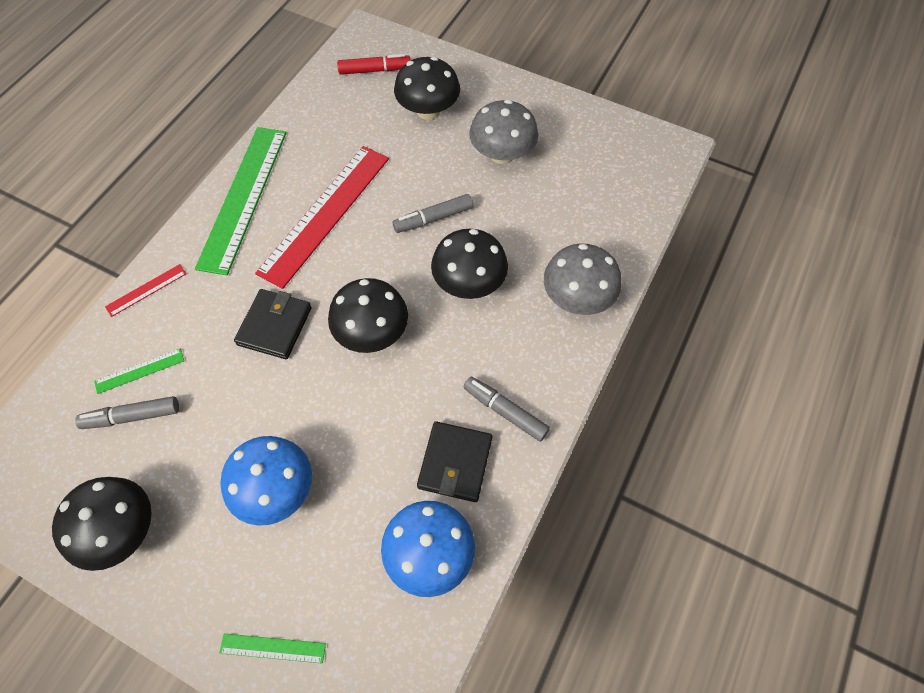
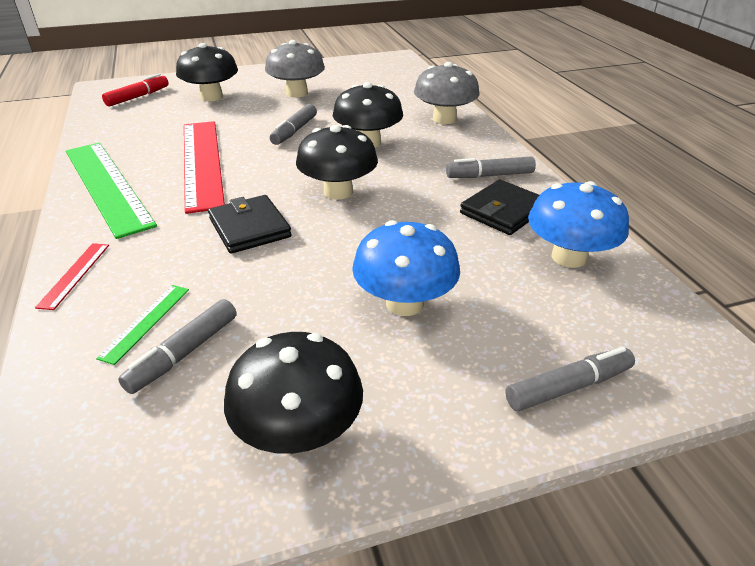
camera: 45 degrees left, 25 degrees down
green ruler [219,633,326,663] -> grey marker [505,347,635,412]
black wallet [417,421,492,502] -> black wallet turned 75 degrees clockwise [460,179,539,235]

